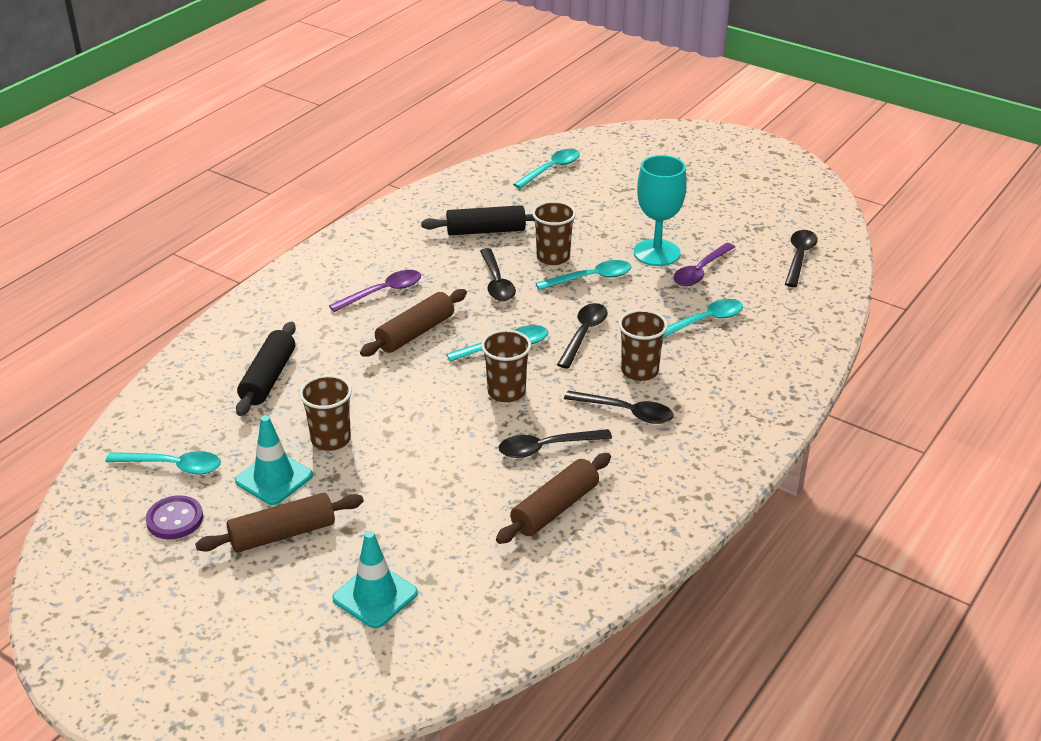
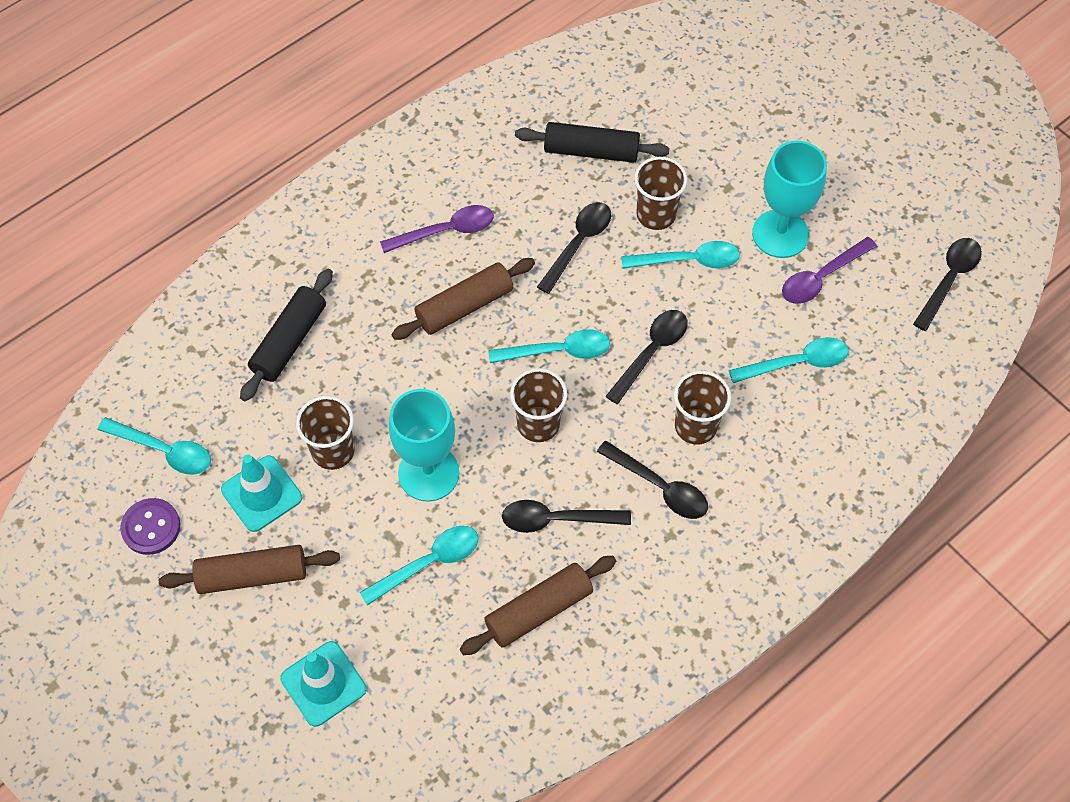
camera: 15 degrees right, 25 degrees up
black spoon [480,248,516,301] -> black spoon turned 150 degrees counterclockwise [537,202,611,294]
turquoise spoon [513,149,580,189] -> turquoise spoon moved to [360,526,479,606]
none -> turquoise goblet [389,389,459,502]

